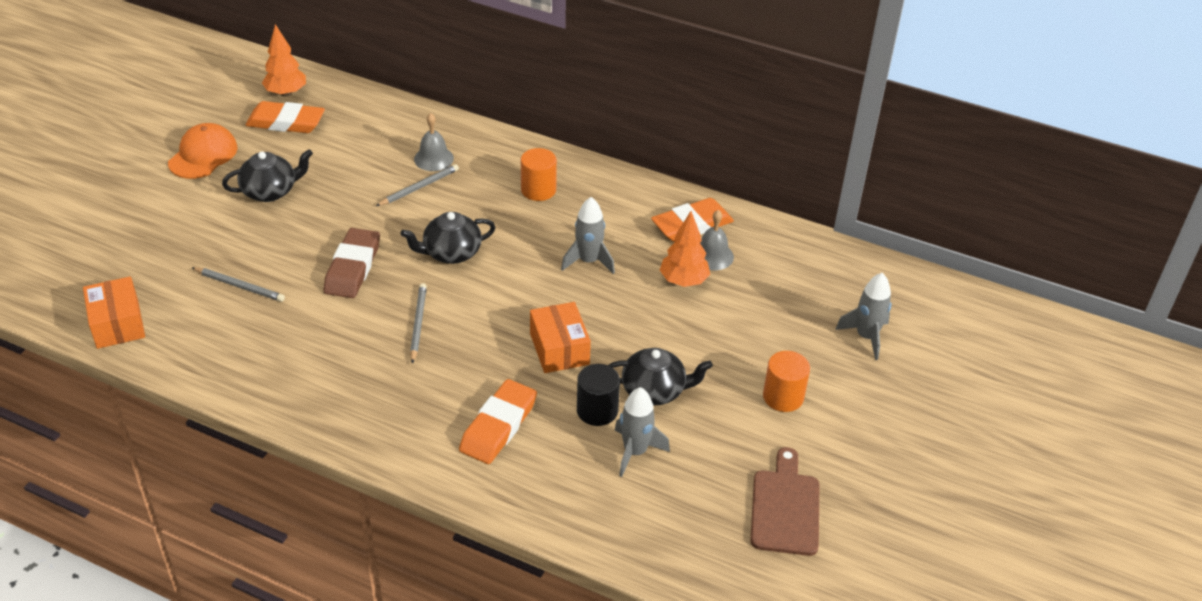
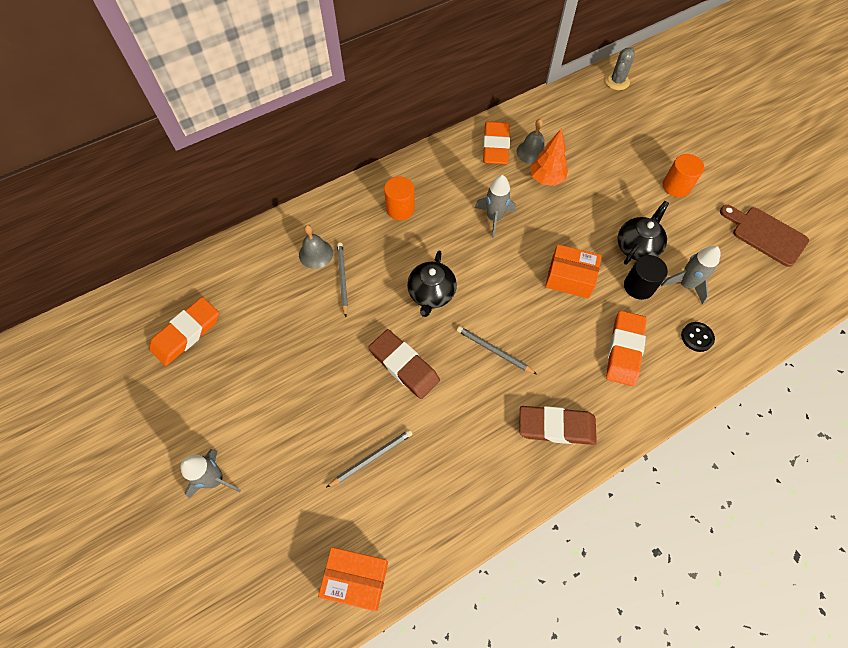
camera: 55 degrees left, 20 degrees up
orange cap [168,123,238,179] -> none
black teapot [222,149,313,202] -> none
orange tree [262,24,306,97] -> none
orange eraser [459,379,537,464] -> orange eraser turned 45 degrees clockwise [606,311,647,386]
grey rocket [835,273,892,360] -> grey rocket moved to [181,449,241,499]
none -> brown eraser [519,406,597,445]
none -> grey cactus [605,47,635,90]
none -> black button [681,322,715,352]

